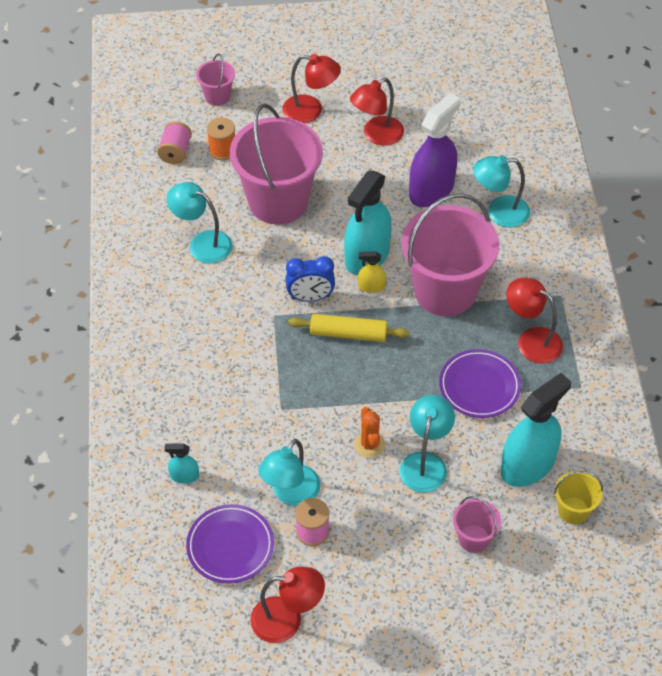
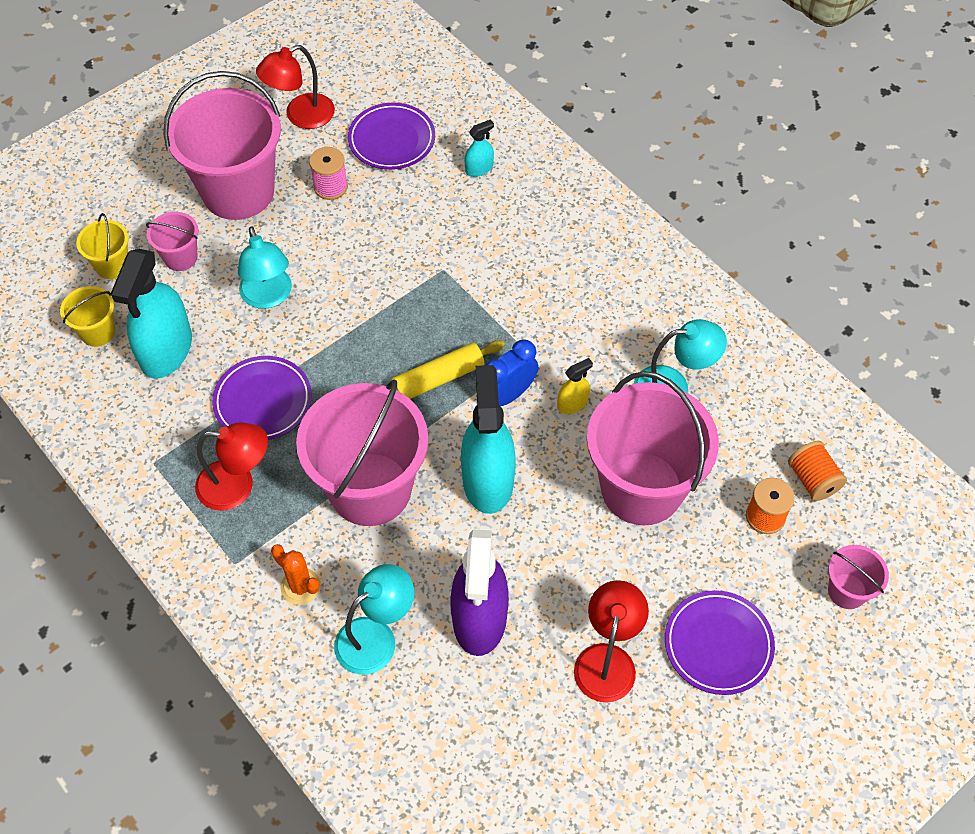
camera: 145 degrees right, 5 degrees up
pink spool [157,121,192,164] -> orange spool [788,441,847,501]
turquoise lamp [258,439,321,506] -> none
red lamp [282,54,341,123] -> purple plate [665,590,775,695]
orange cactus [354,407,386,458] -> orange cactus moved to [271,544,321,605]
yellow spray bottle [358,251,386,293] -> yellow spray bottle moved to [557,358,593,414]
none -> yellow bucket [76,213,129,279]
none -> pink bucket [163,71,281,220]

